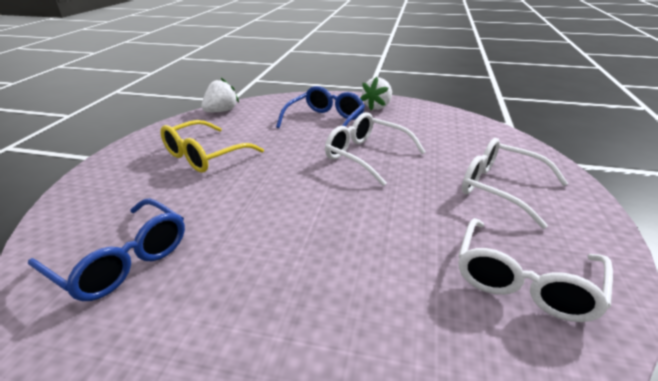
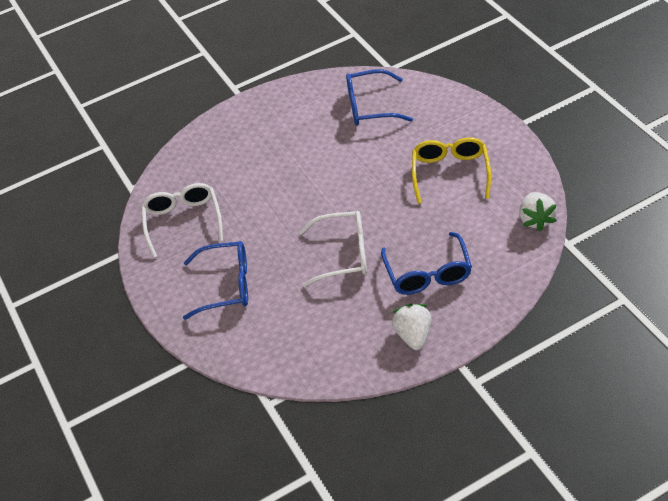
camera: 145 degrees right, 15 degrees up
white glasses [462,138,568,229] -> blue glasses [183,241,248,320]

